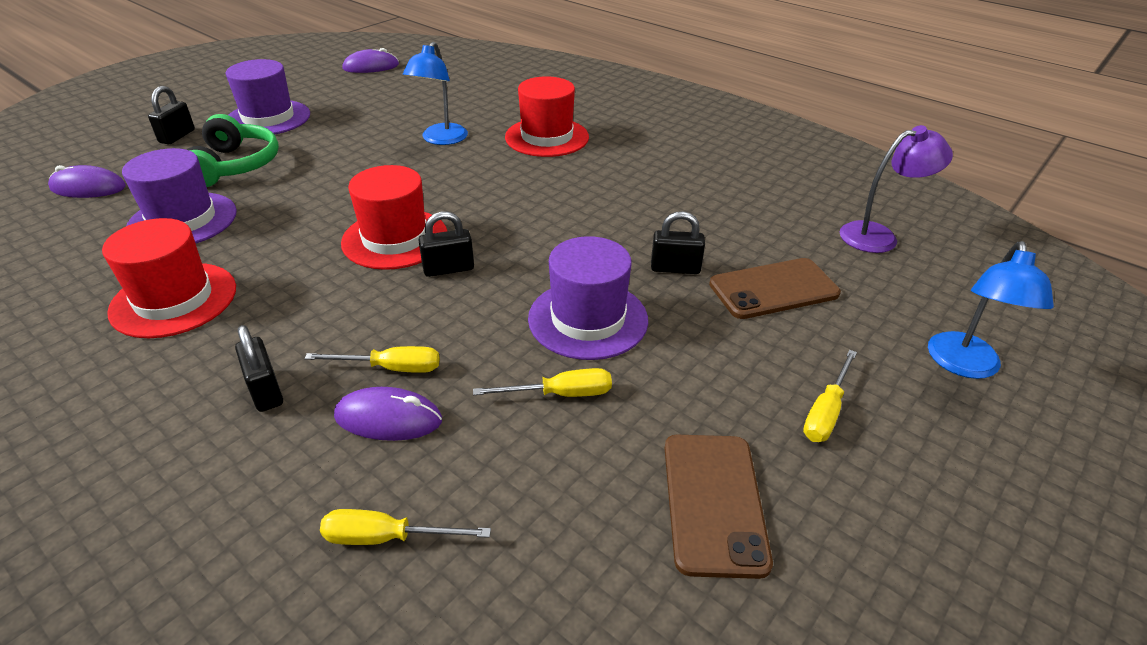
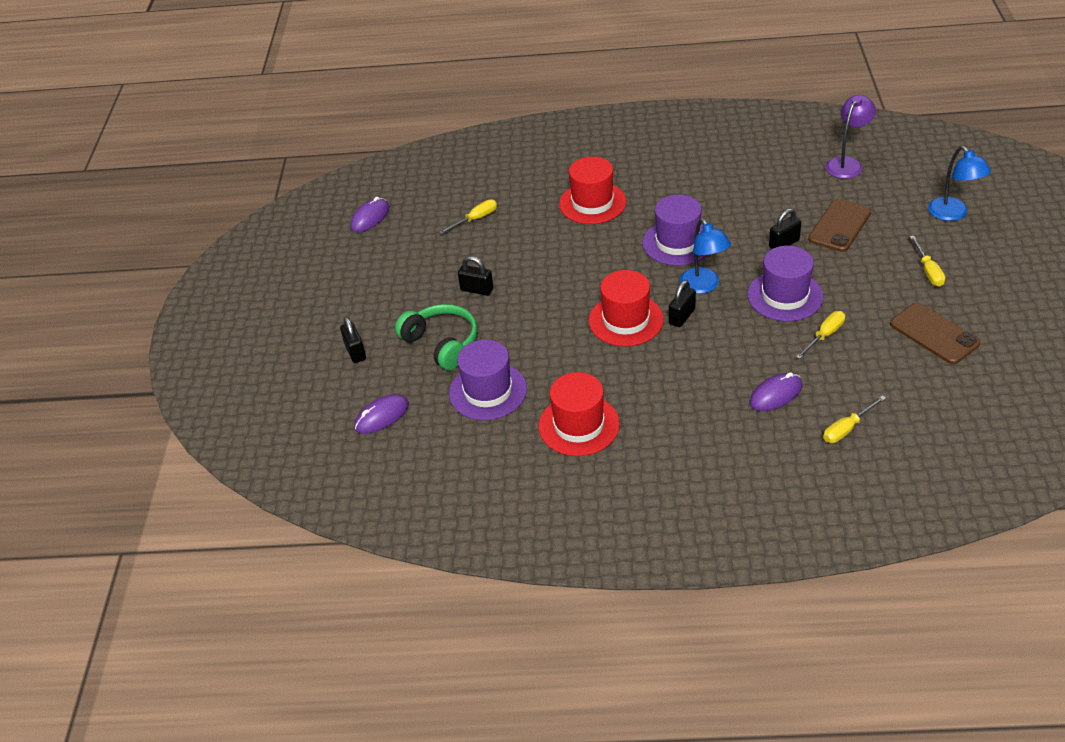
camera: 35 degrees left, 5 degrees up
purple hat [226,59,310,134] -> purple hat moved to [642,195,707,266]
black padlock [235,325,283,412] -> black padlock moved to [458,256,493,296]
yellow screwdriver [304,346,440,373] -> yellow screwdriver moved to [439,200,497,234]
blue lamp [403,42,468,145] -> blue lamp moved to [680,219,731,294]

